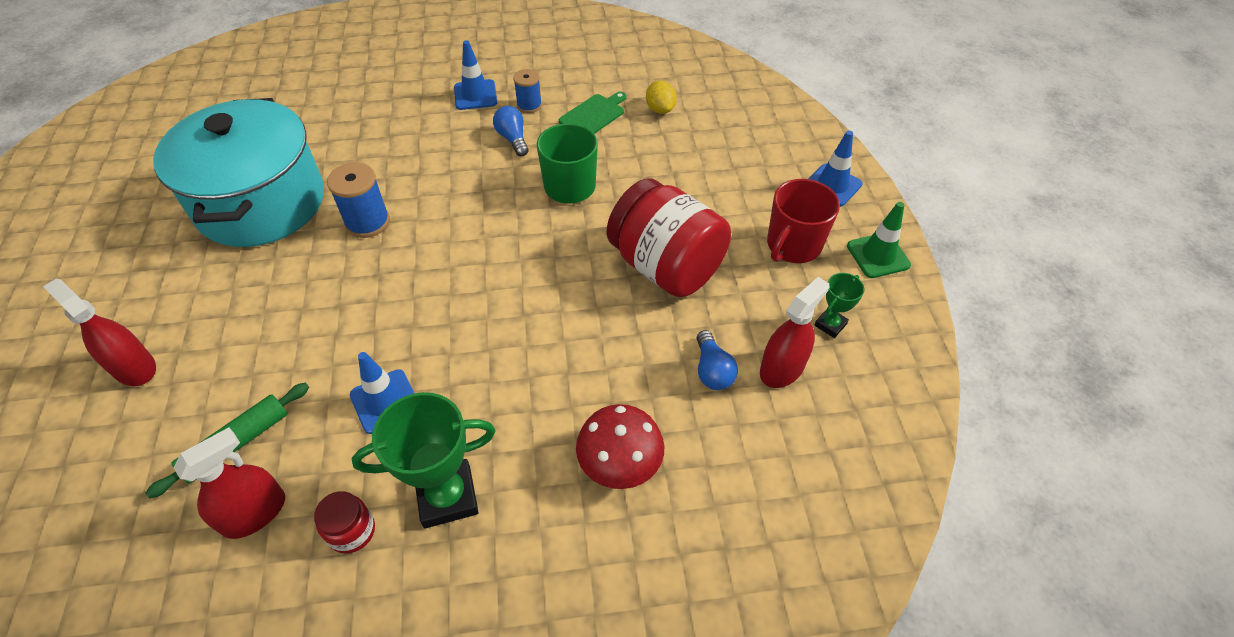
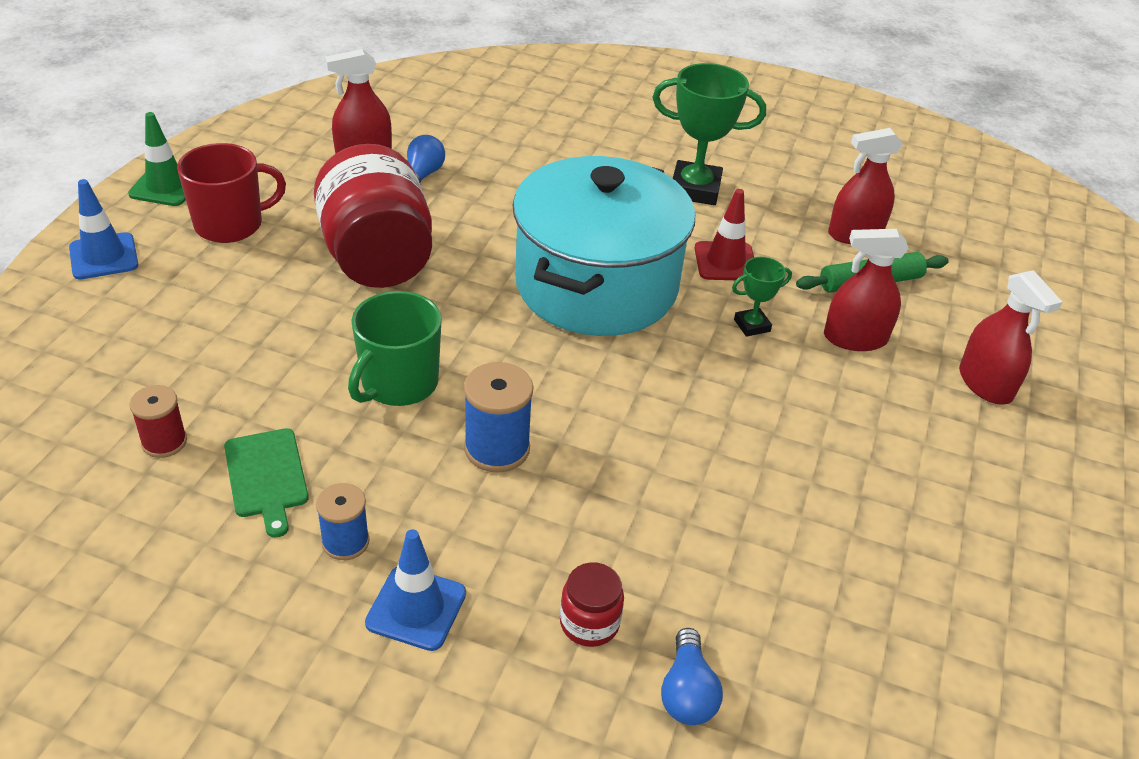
camera: 155 degrees left, 10 degrees down
turquoise pot [153,98,324,247] -> turquoise pot moved to [513,156,695,336]
red jar [314,491,375,554] -> red jar moved to [560,562,624,647]
blue spool [327,162,390,238] -> blue spool moved to [464,362,533,473]
blue traffic cone [350,352,414,434] -> red traffic cone [694,189,754,281]
blue light bulb [493,106,529,156] -> blue light bulb moved to [661,628,723,725]
green cutting board [559,92,626,134] -> green cutting board turned 90 degrees counterclockwise [224,428,309,538]
red mushroom [576,404,664,489] -> none
yellow lemon [646,81,676,114] -> red spool [129,385,187,458]
green trophy [814,273,864,338] -> green trophy moved to [732,257,792,337]
none -> red spray bottle [824,229,909,351]

